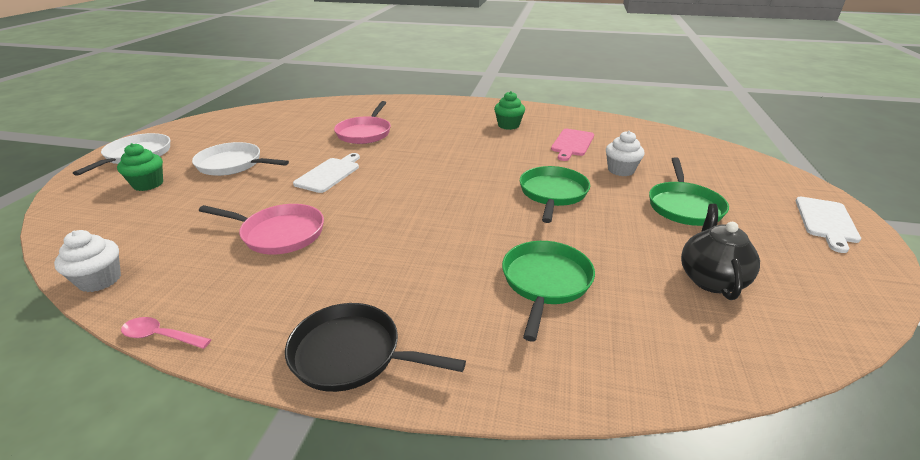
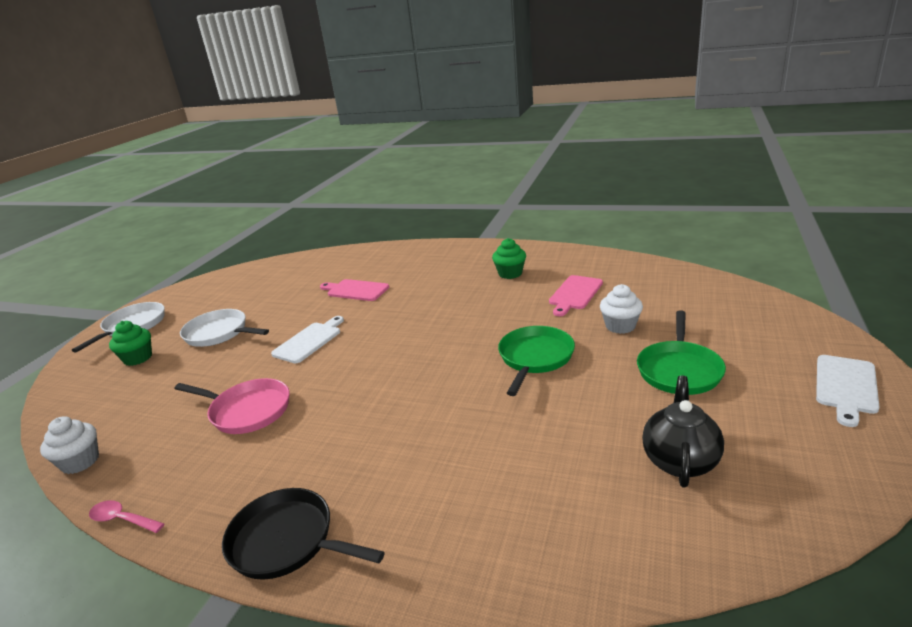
camera: 10 degrees right, 5 degrees down
pink pan [334,101,391,144] -> pink cutting board [320,279,389,301]
green pan [502,241,595,342] -> none

